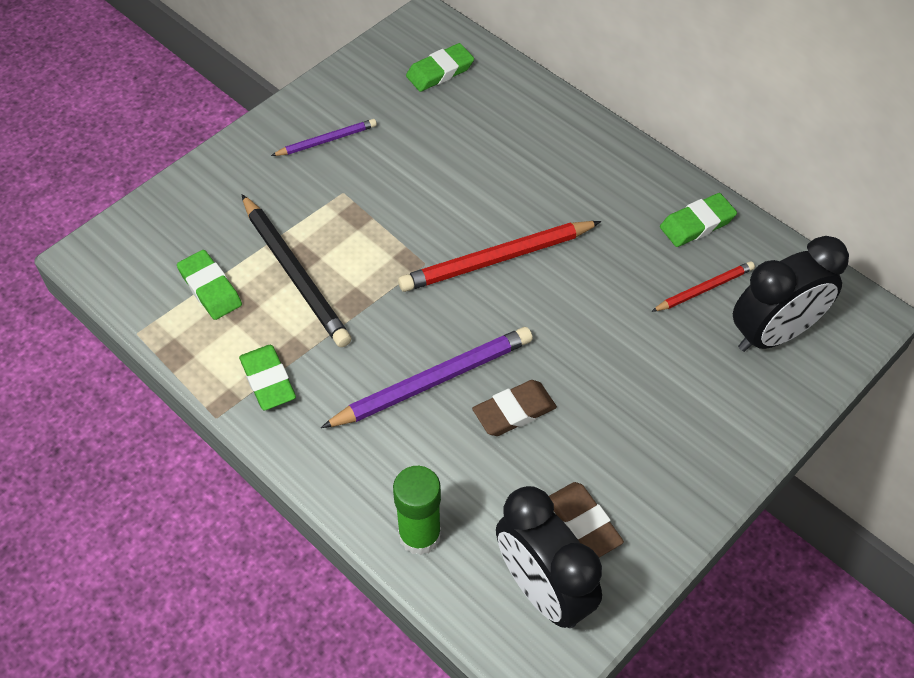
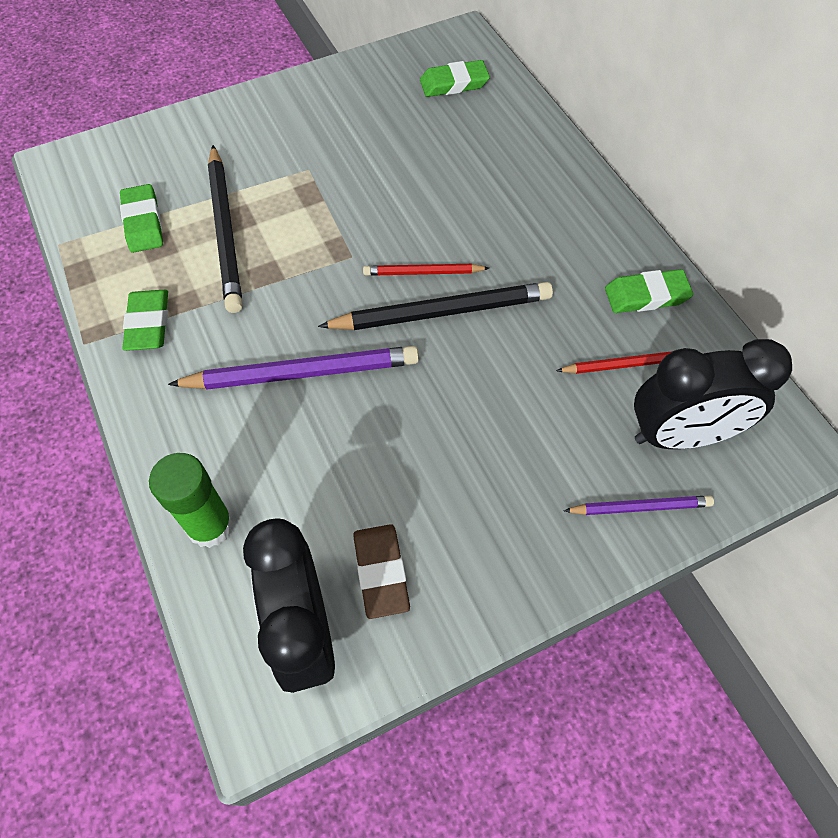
camera: 20 degrees right, 5 degrees up
purple pencil [271,119,377,156] -> purple pencil moved to [563,496,714,515]
red pencil [398,221,601,292] -> red pencil [363,264,489,276], size x0.55
brown eraser [472,380,557,436] -> none
none -> black pencil [318,282,553,330]

